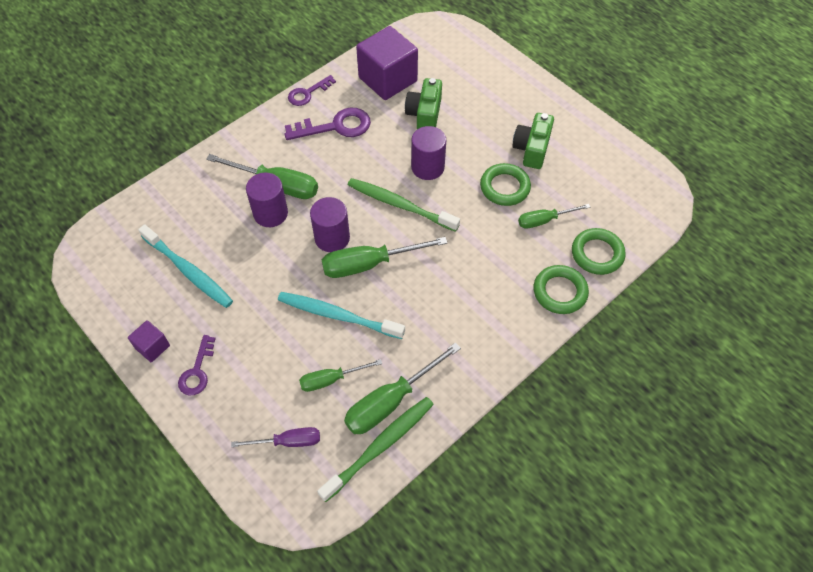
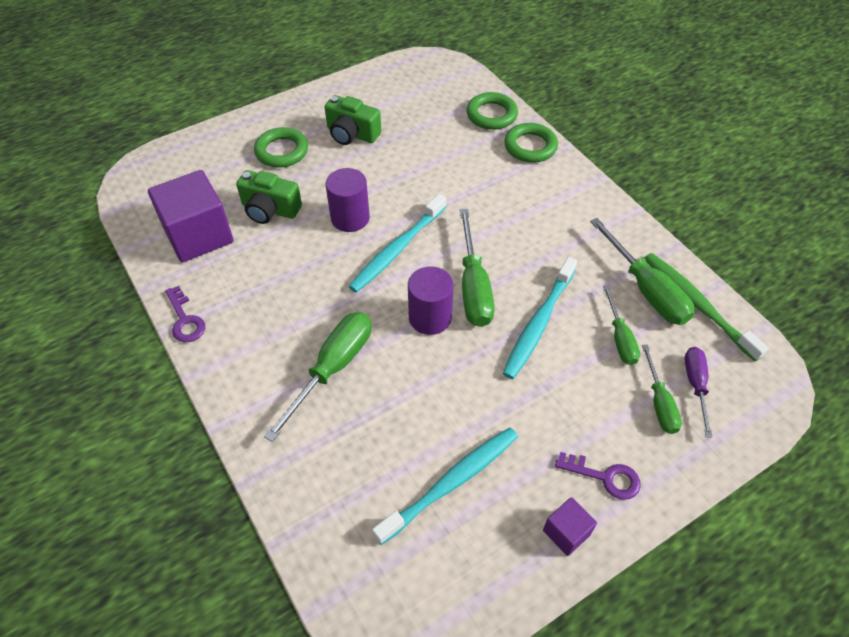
camera: 80 degrees left, 5 degrees down
purple cylinder [246,173,288,227] -> none
purple key [285,108,371,140] -> none
green toothbrush [348,178,460,232] -> turquoise toothbrush [349,194,446,293]
green ring [480,163,531,206] -> green ring moved to [254,127,308,168]
green screwdriver [518,204,590,229] -> green screwdriver moved to [642,345,682,434]

